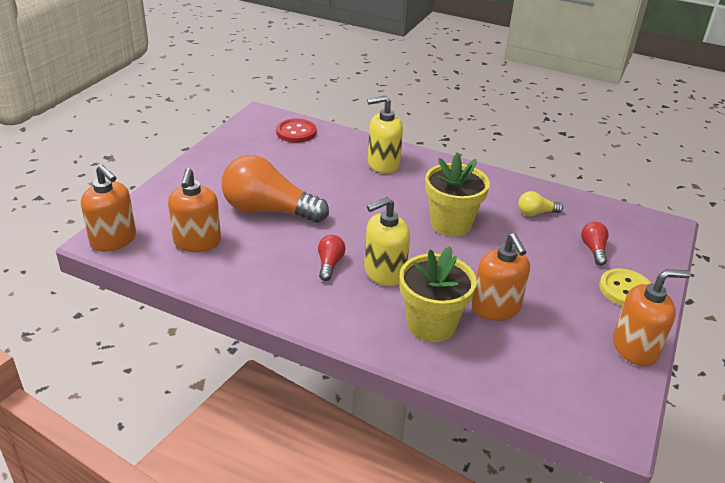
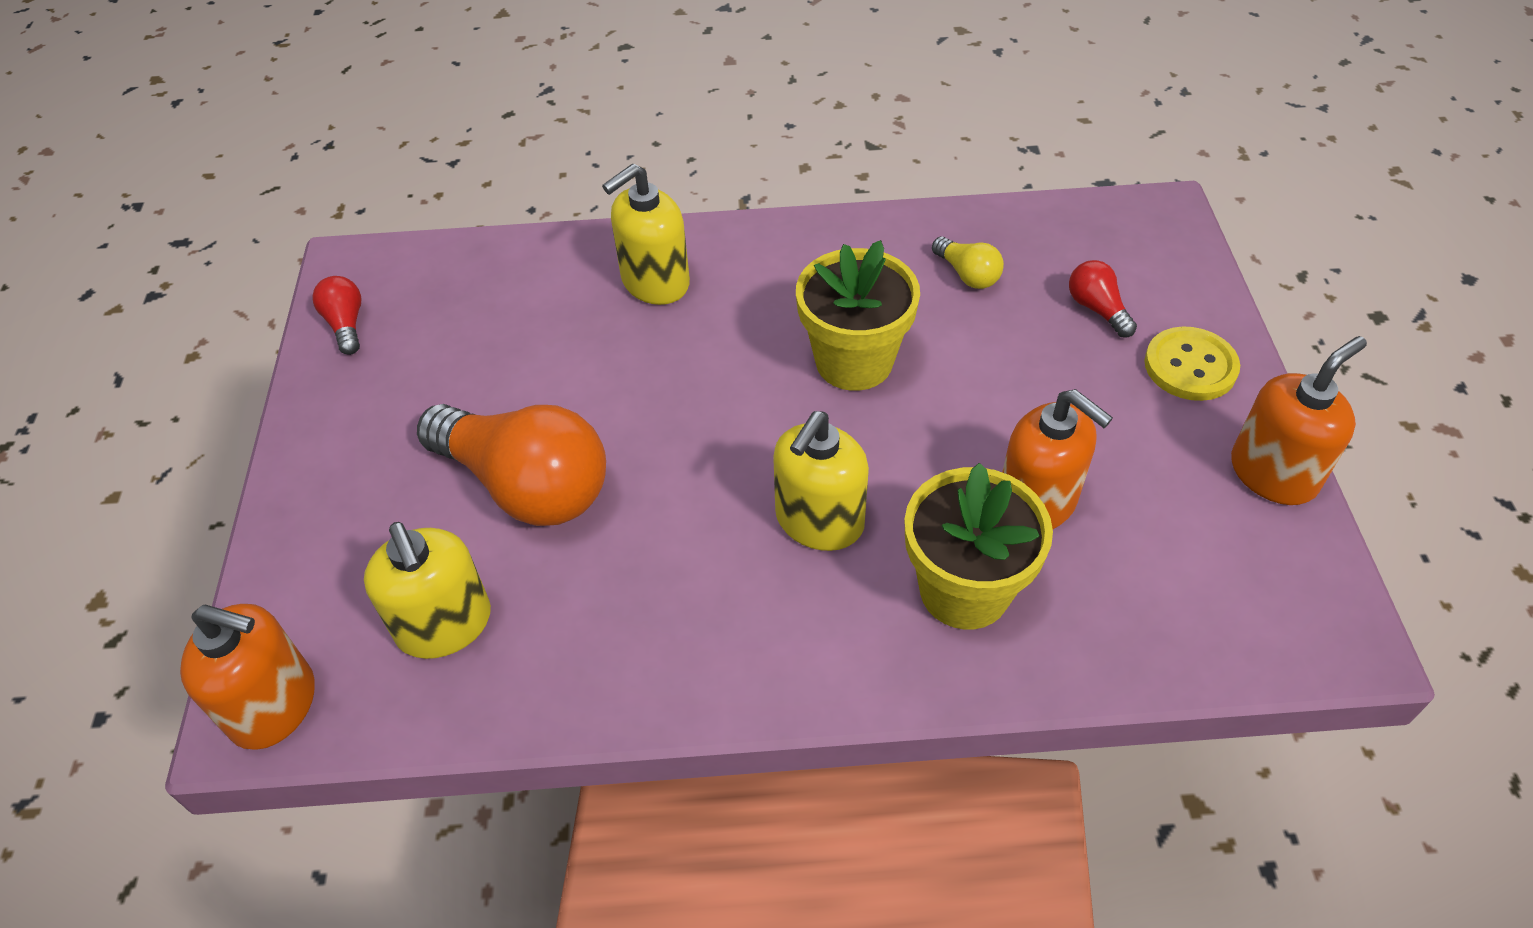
camera: 25 degrees left, 15 degrees up
orange soap dispenser [168,168,221,252] -> yellow soap dispenser [364,522,491,659]
orange light bulb [222,155,329,223] -> orange light bulb turned 135 degrees counterclockwise [417,404,606,526]
red button [276,119,316,143] -> none
red light bulb [318,235,346,281] -> red light bulb moved to [312,276,361,355]
yellow light bulb [518,191,563,216] -> yellow light bulb turned 90 degrees counterclockwise [932,236,1004,289]

